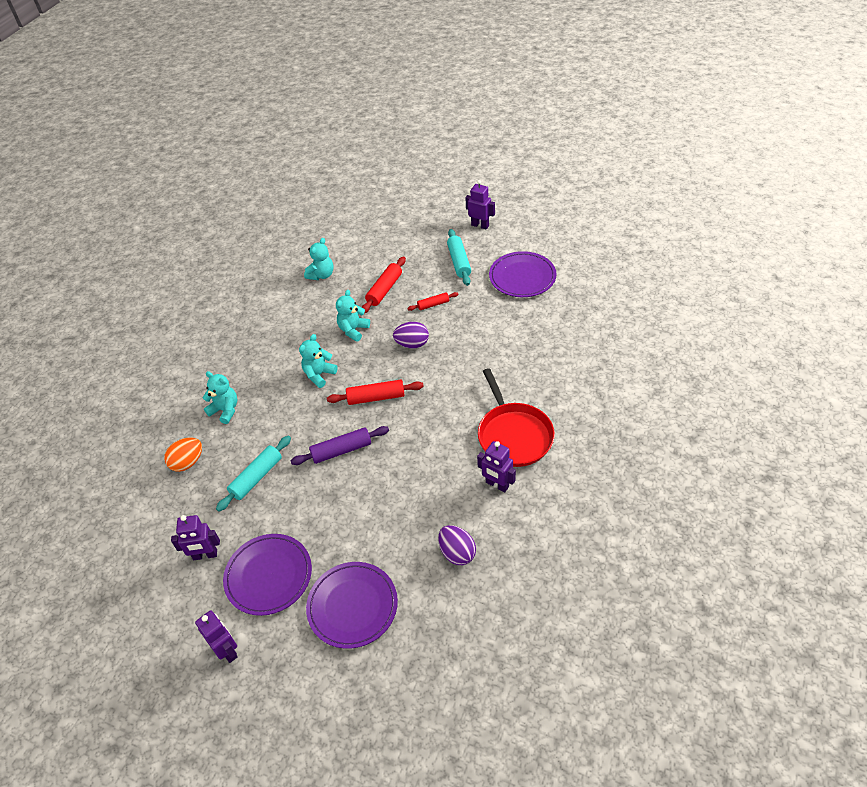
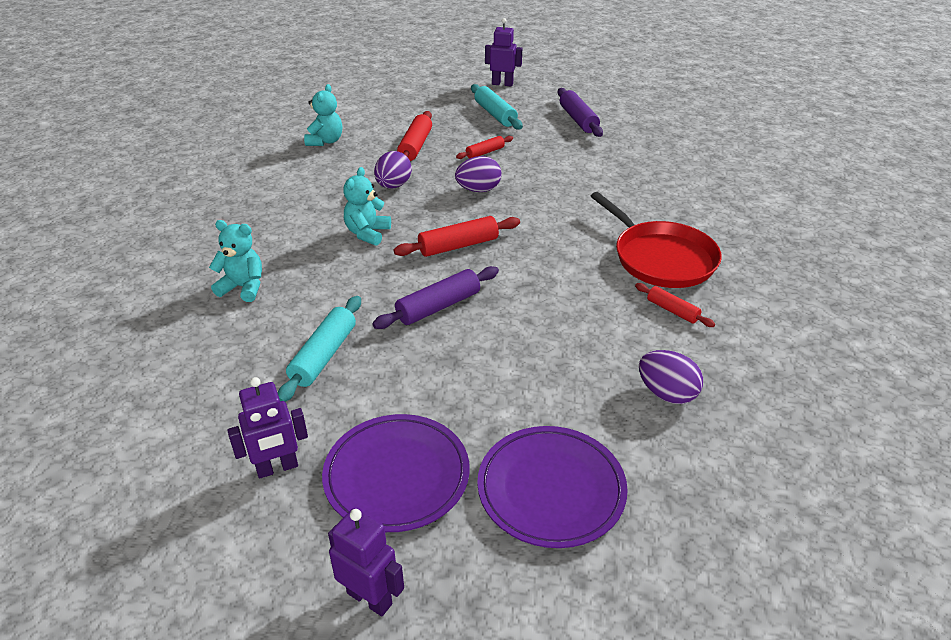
camera: 20 degrees left, 10 degrees down
orange egg [164,437,202,472] -> none
turquoise teddy bear [336,290,370,342] -> purple egg [374,151,412,189]
purple robot [477,441,516,492] -> red rolling pin [635,283,715,327]
purple plate [489,251,556,297] -> purple rolling pin [558,88,603,137]

